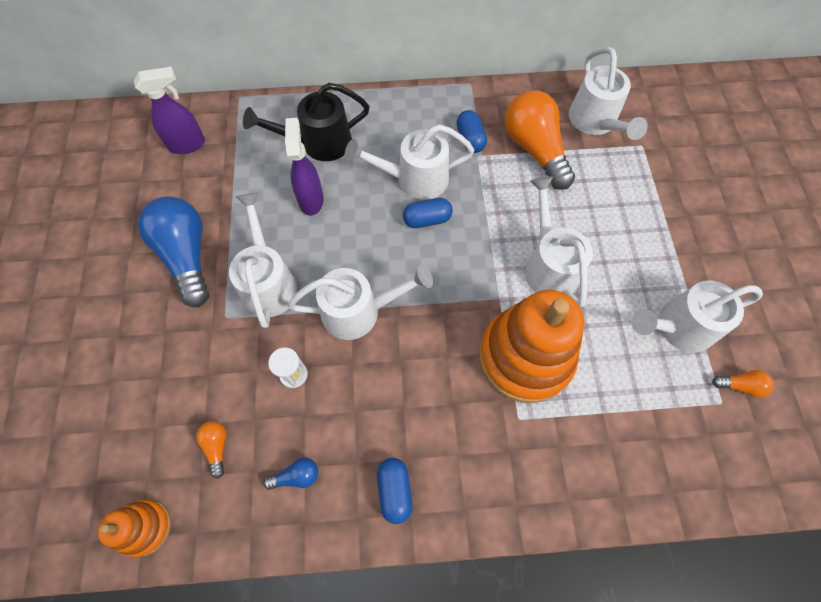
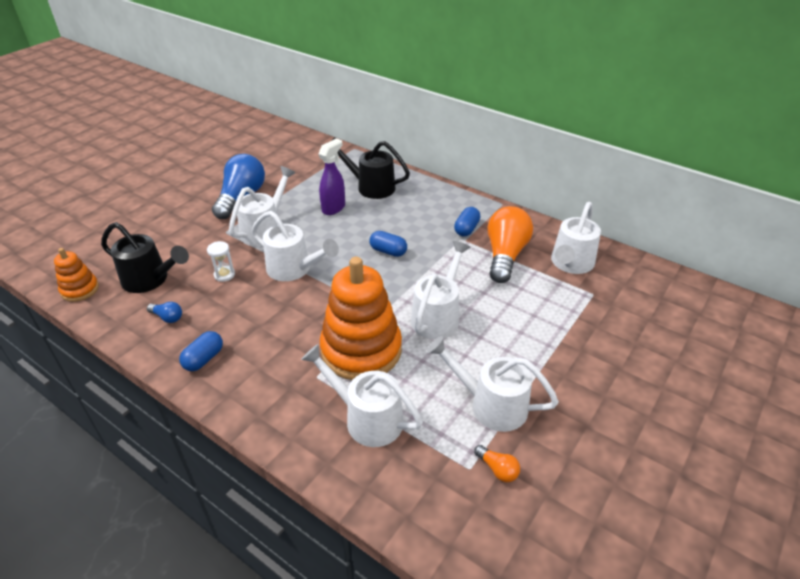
camera: 40 degrees right, 25 degrees down
purple spray bottle [134,67,205,154] -> none
orange light bulb [196,421,226,479] -> black watering can [101,222,189,293]
white watering can [345,124,474,200] -> white watering can moved to [301,344,423,447]

